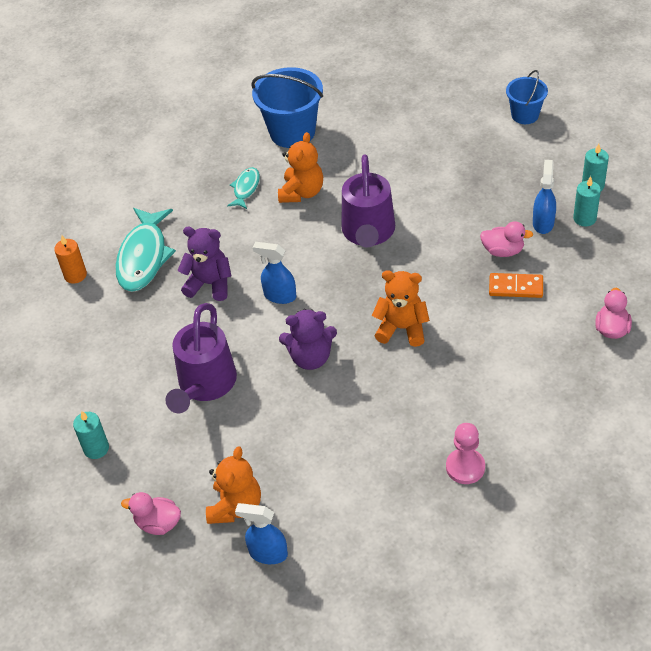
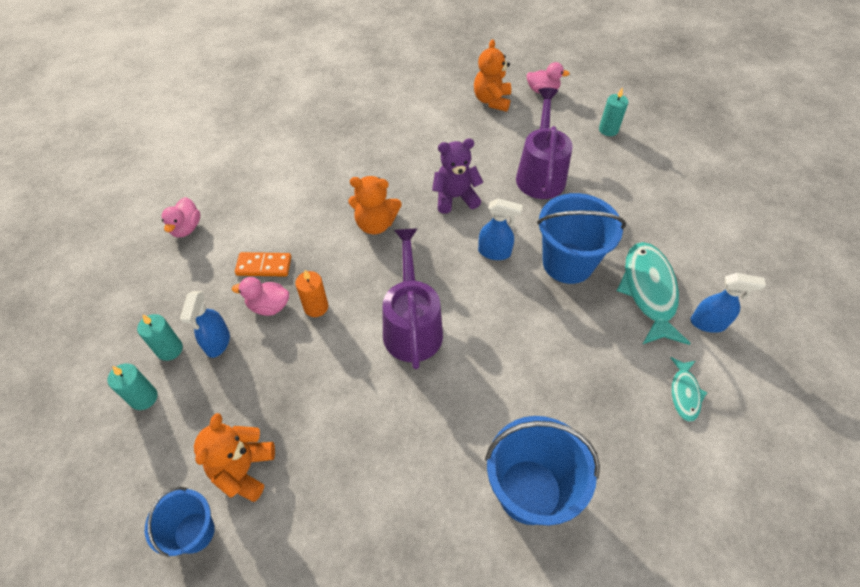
camera: 170 degrees right, 5 degrees up
orange candle [54,236,87,284] -> orange candle moved to [295,270,328,317]
purple teddy bear [177,227,232,301] -> blue bucket [537,193,626,284]
turquoise fish [227,167,260,209] -> turquoise fish moved to [670,357,707,422]
blue spray bottle [235,503,288,564] -> blue spray bottle moved to [690,273,766,333]
orange teddy bear [278,132,323,203] -> orange teddy bear moved to [194,413,275,502]
pink pawn [446,423,485,484] -> none

